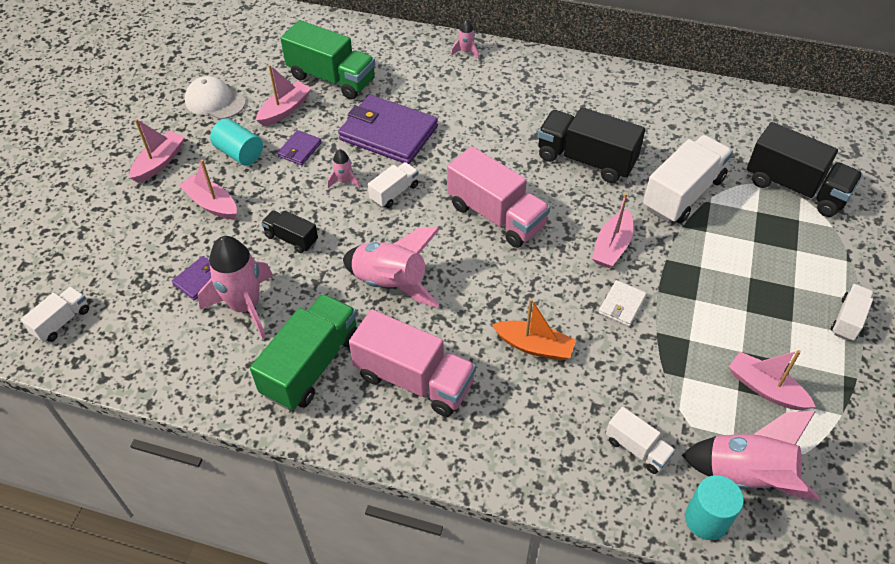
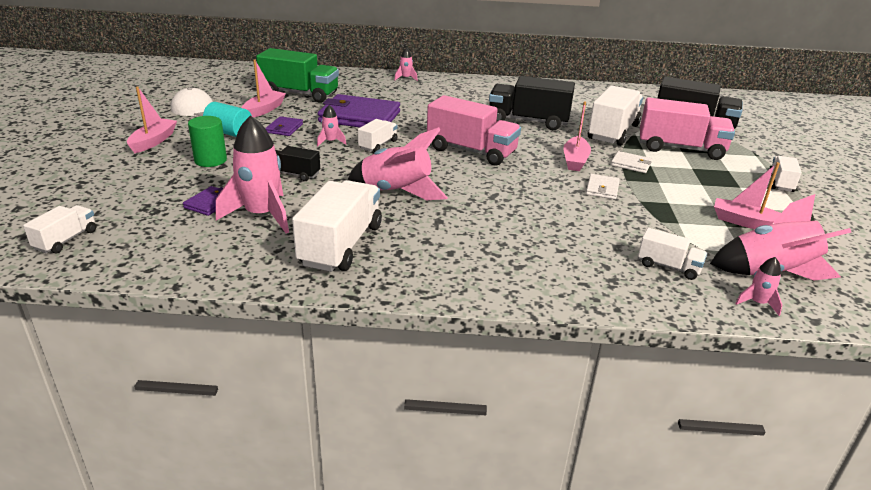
camera: 15 degrees left, 20 degrees down
pink boat [179,159,237,219] -> green cylinder [188,116,227,167]
green truck [250,294,357,411] -> white truck [292,180,382,272]
pink truck [349,309,476,417] -> pink truck moved to [640,97,735,160]
orange boat [492,298,576,361] -> none
turquoise cylinder [685,475,744,540] -> pink rocket [735,257,782,316]
none -> white wallet [611,151,652,173]

